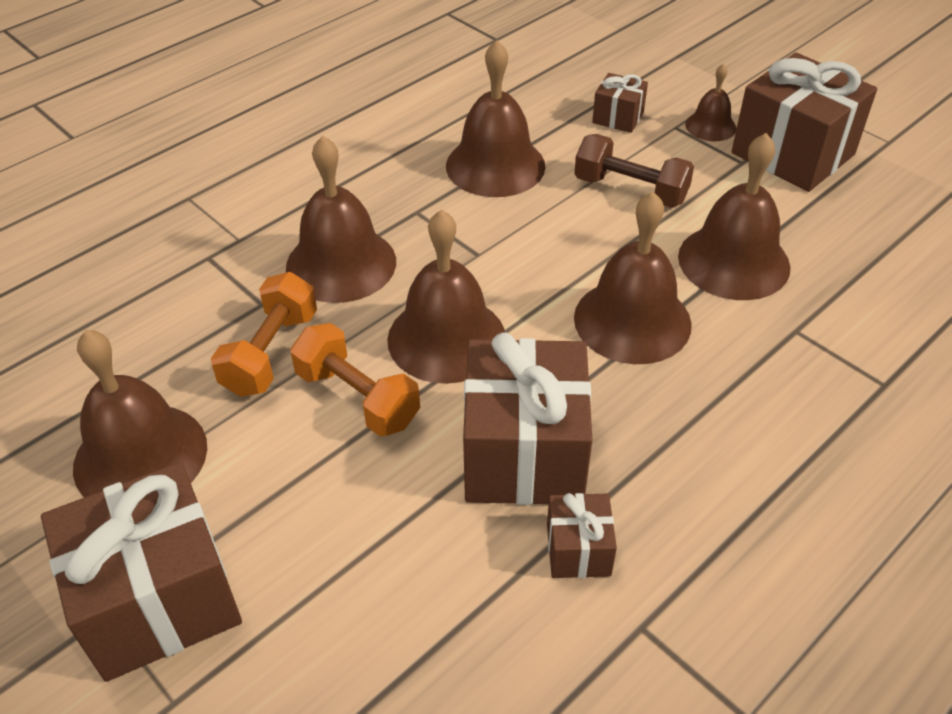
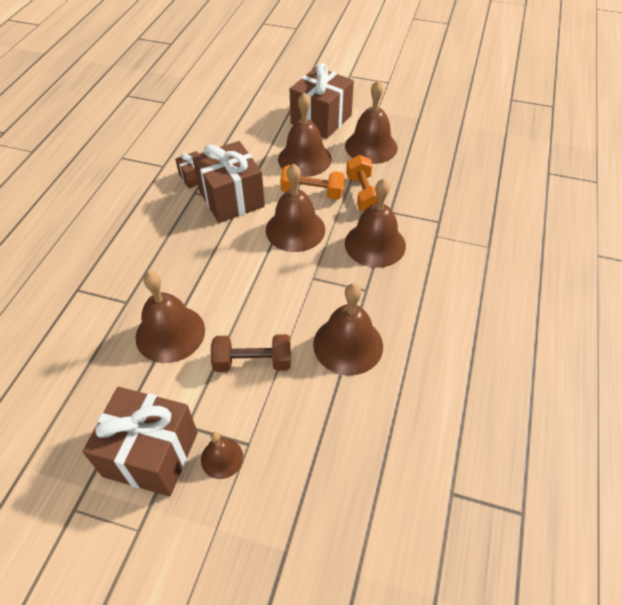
camera: 150 degrees right, 5 degrees up
brown bell [574,192,692,364] -> brown bell moved to [278,93,332,177]
brown gift [592,73,648,133] -> none

